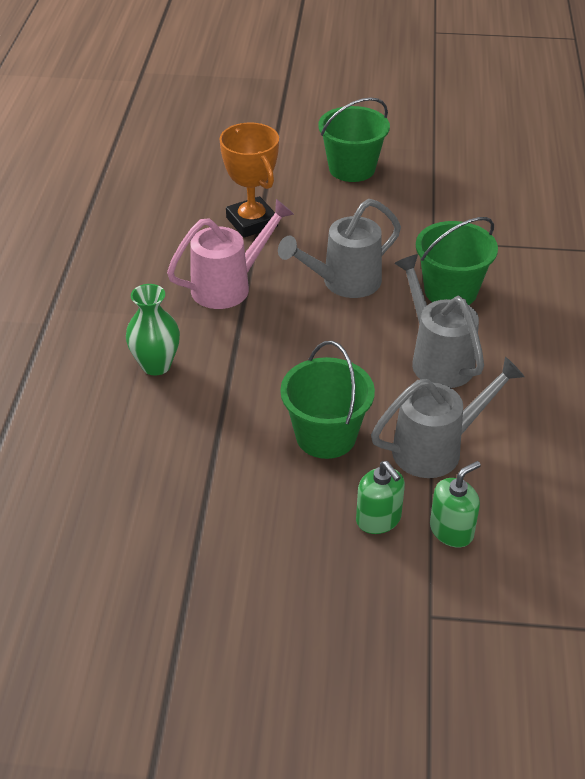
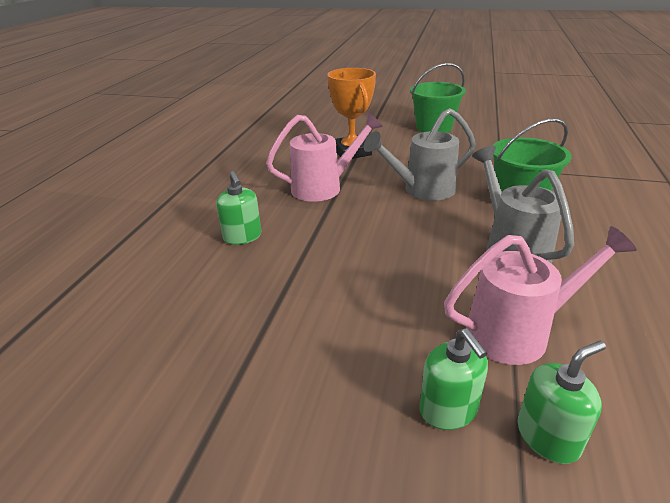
camera: 10 degrees right, 10 degrees down
green vase [126,284,180,376] -> green soap dispenser [216,171,261,245]
green bucket [280,341,375,459] -> none
grey watering can [371,357,525,478] -> pink watering can [444,226,637,365]

